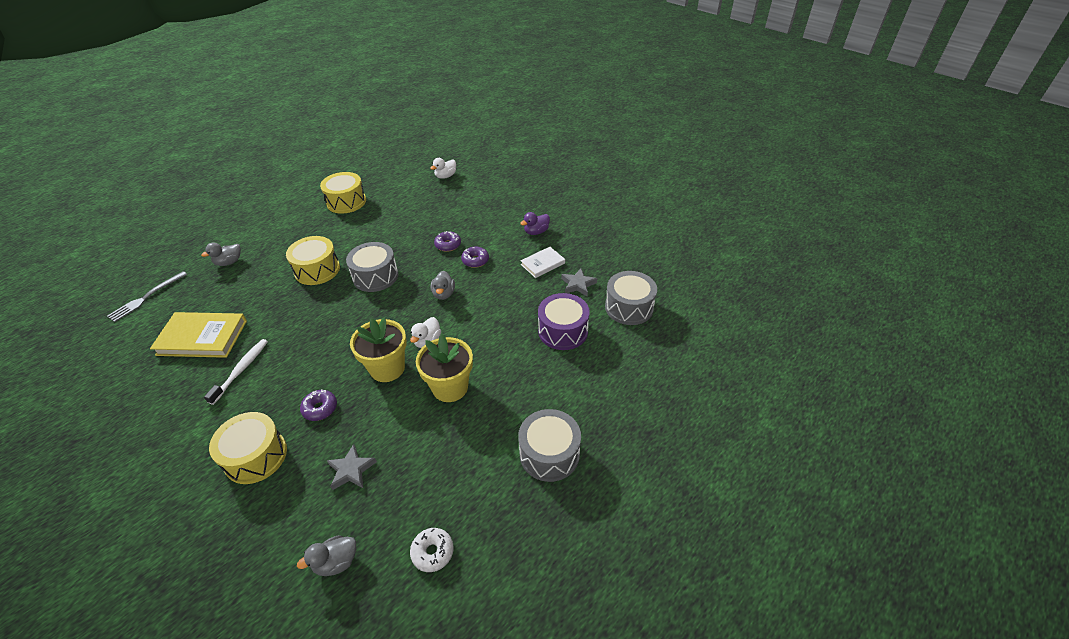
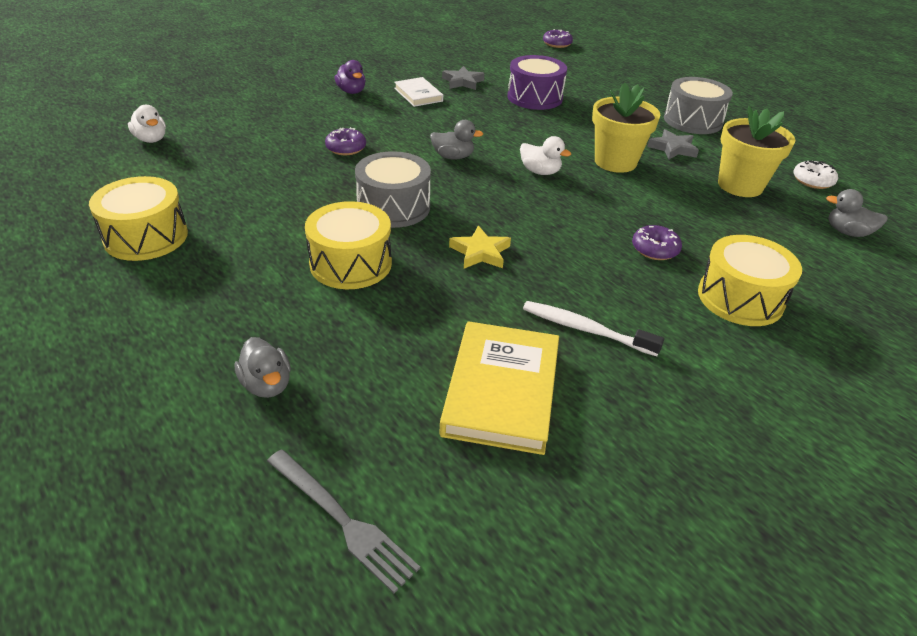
camera: 85 degrees left, 5 degrees down
grey duck [297,535,356,576] -> grey duck turned 135 degrees clockwise [826,189,888,237]
grey star [327,444,377,490] -> grey star moved to [648,129,699,160]
yellow flower pot [350,317,407,382] -> yellow flower pot moved to [718,106,795,197]
purple donut [461,247,489,268] -> purple donut moved to [543,29,573,48]
grey drum [605,271,657,325] -> none
none -> yellow star [449,226,511,269]

